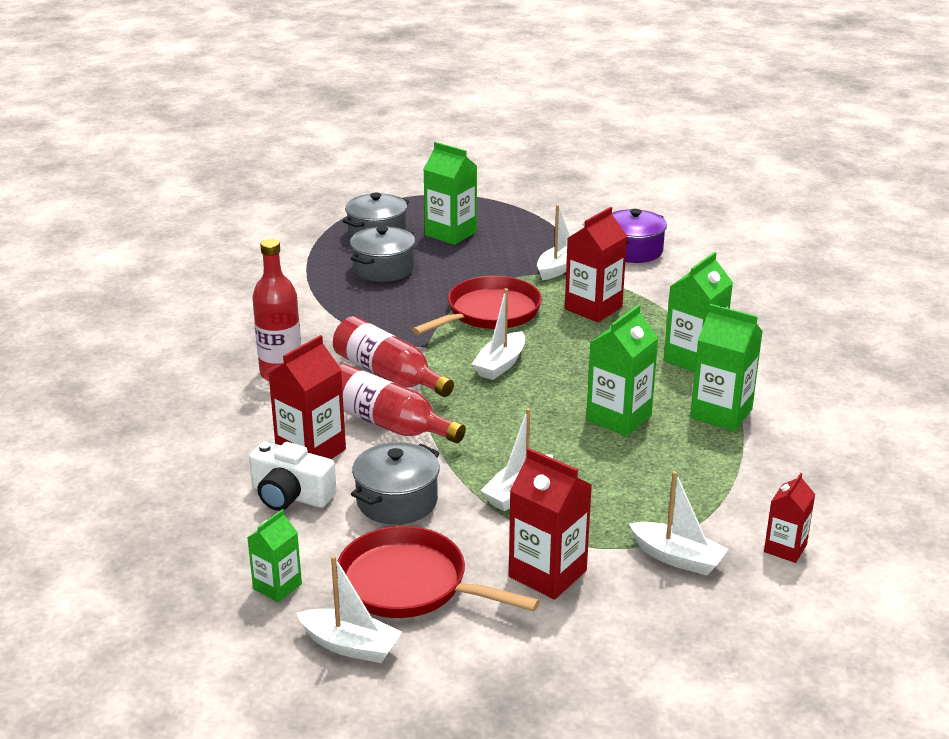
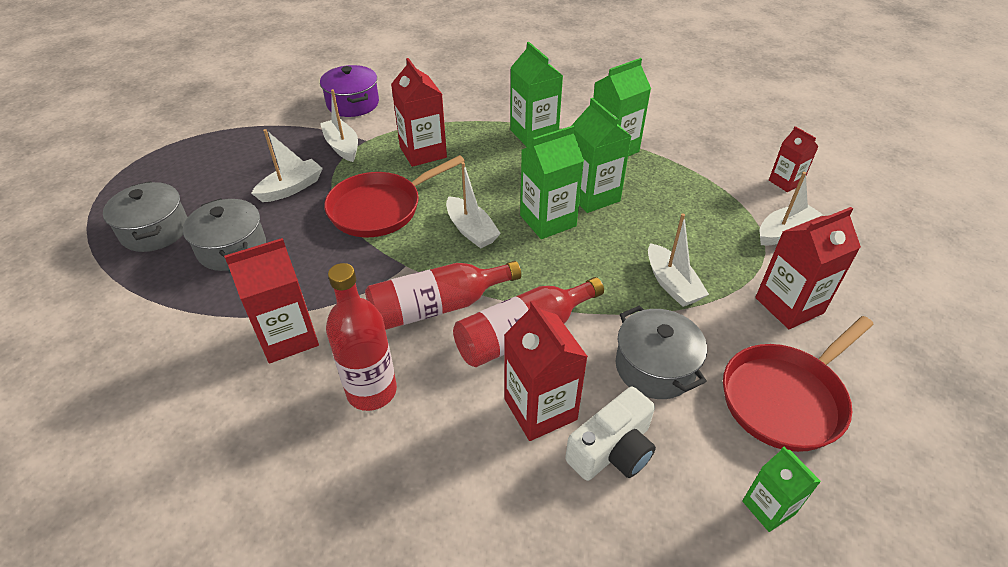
camera: 65 degrees left, 15 degrees up
white boat [296,556,402,663] -> white boat moved to [251,129,323,202]
red pan [412,276,542,335] -> red pan turned 105 degrees counterclockwise [324,155,465,237]
green carton [424,142,477,245] -> green carton moved to [520,126,584,239]
none -> red carton [224,238,319,363]

